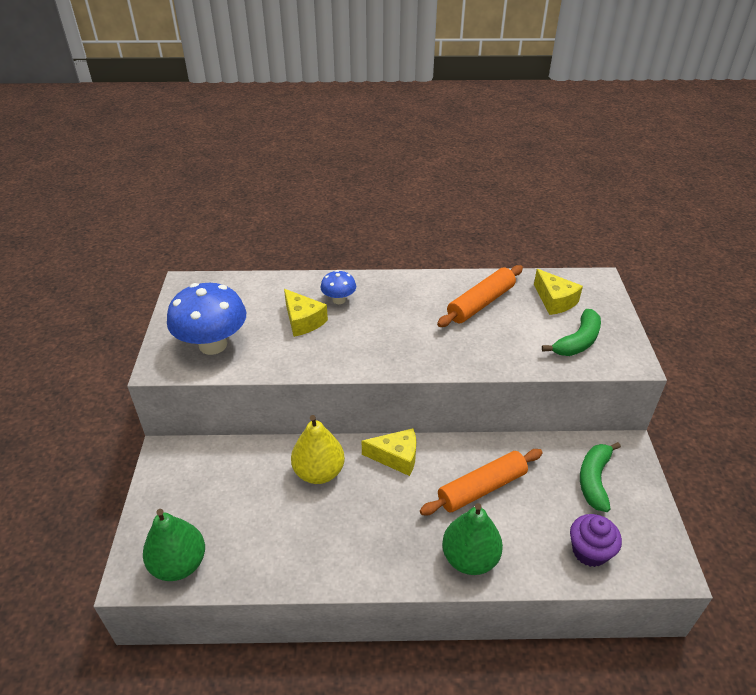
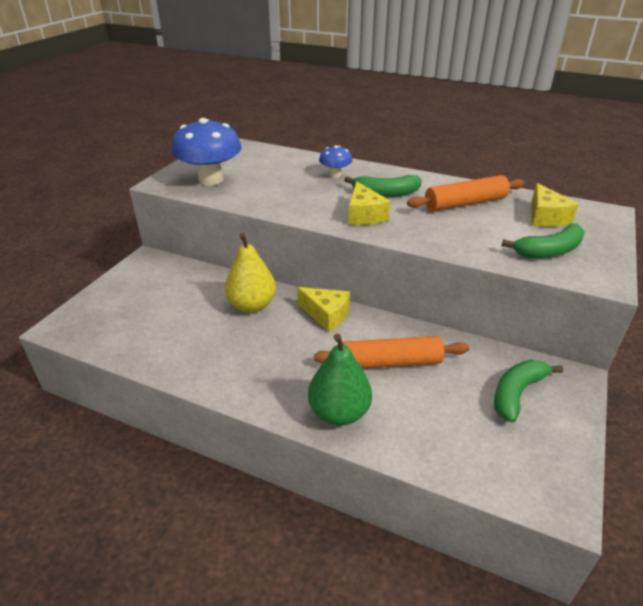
camera: 25 degrees right, 5 degrees down
green pear [143,509,205,581] -> none
yellow cheese [284,289,328,337] -> yellow cheese moved to [348,181,390,225]
purple cupcake [570,514,622,567] -> none
none -> green banana [344,175,422,197]

